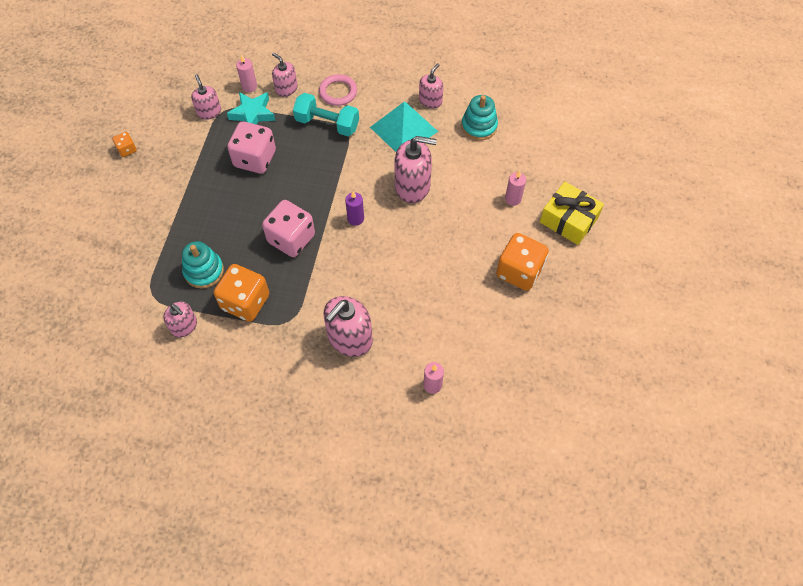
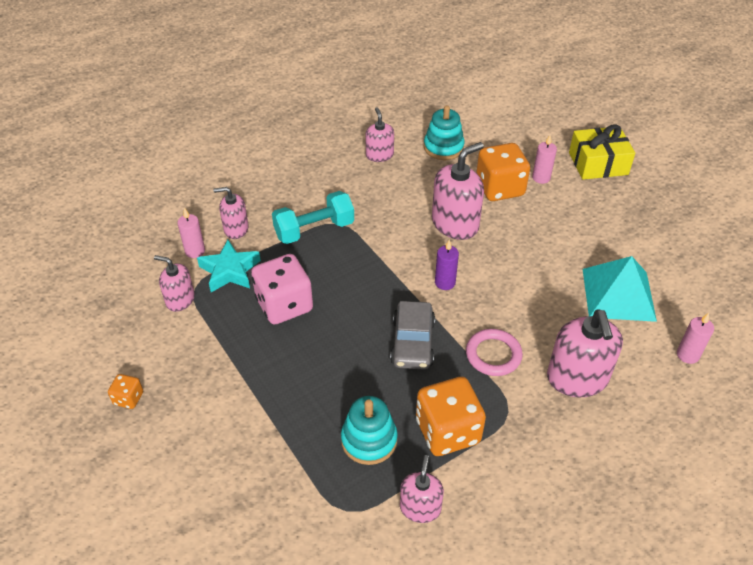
camera: 45 degrees left, 15 degrees down
pink soap dispenser [163,301,197,337] -> pink soap dispenser turned 75 degrees counterclockwise [400,455,444,523]
pink dice [262,200,315,257] -> grey car [390,301,435,370]
pink ring [319,74,357,106] -> pink ring moved to [466,329,523,376]
turquoise pyramid [370,102,438,152] -> turquoise pyramid moved to [583,256,657,322]
orange dice [496,233,549,291] -> orange dice moved to [476,143,530,201]

